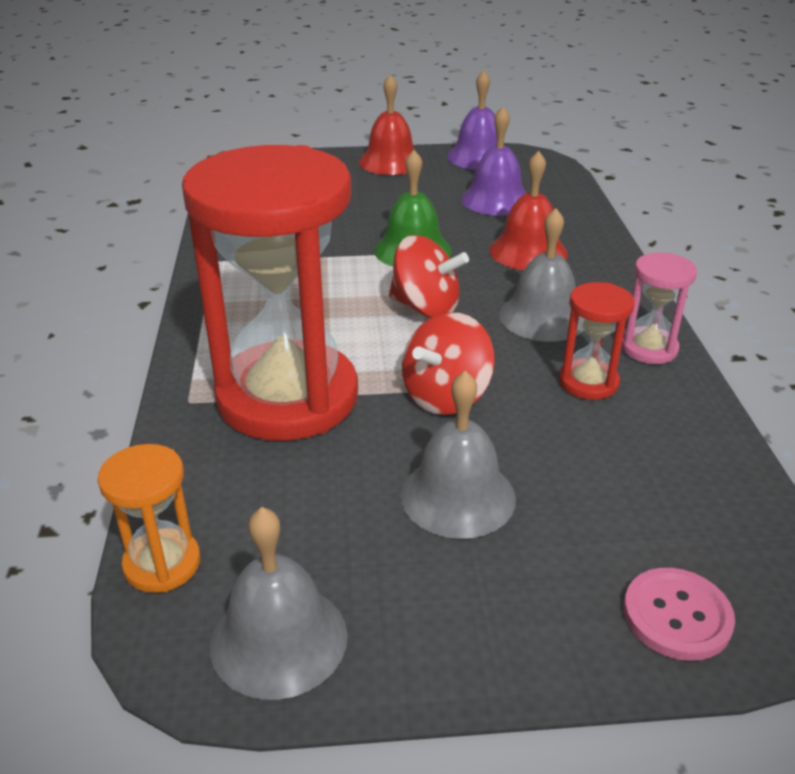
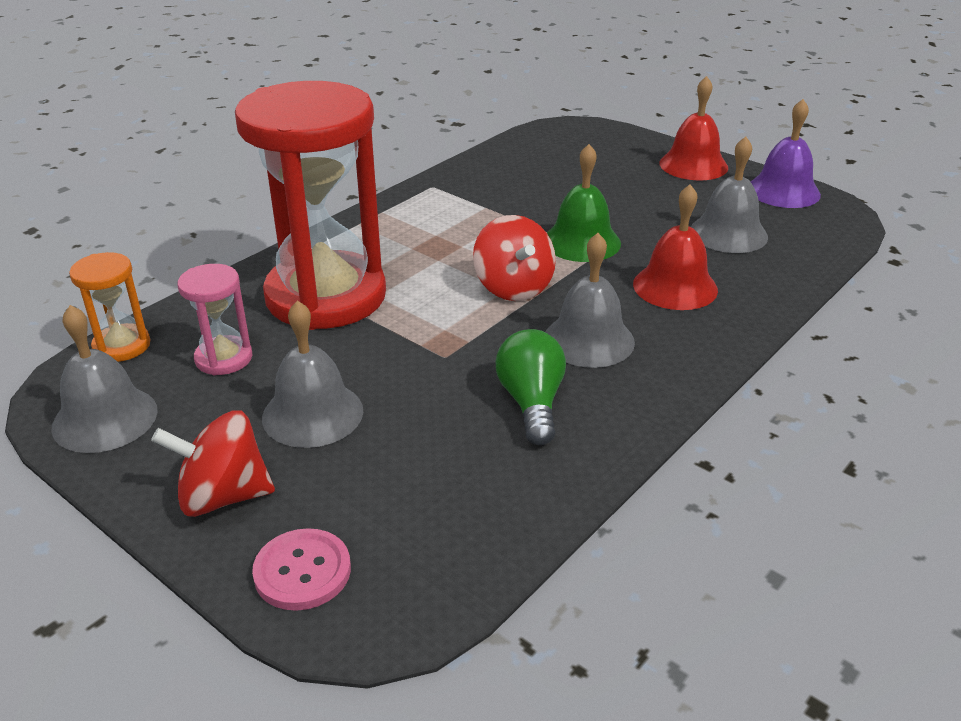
camera: 45 degrees right, 0 degrees up
red spinning top [402,312,495,415] -> red spinning top moved to [151,410,275,517]
purple bell [461,107,526,216] -> grey bell [691,137,768,253]
red hourglass [559,282,635,400] -> green light bulb [495,329,566,445]
pink hourglass [621,253,697,364] -> pink hourglass moved to [178,264,252,375]

